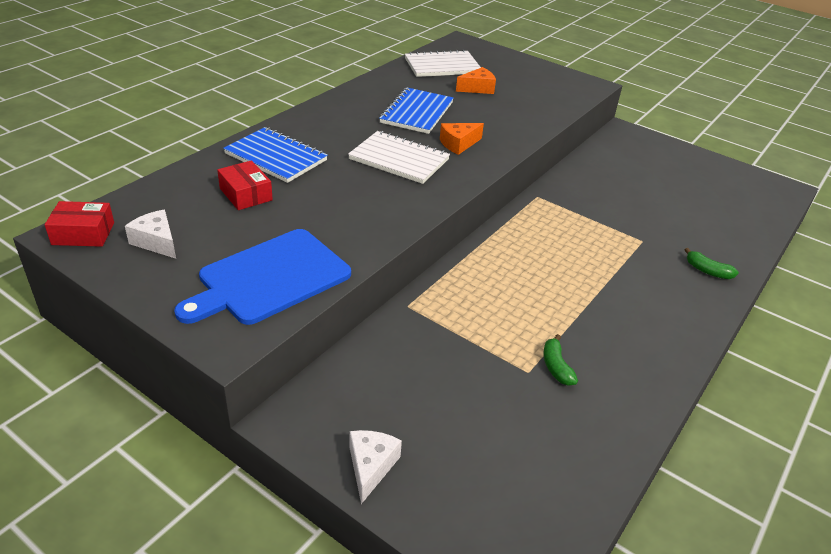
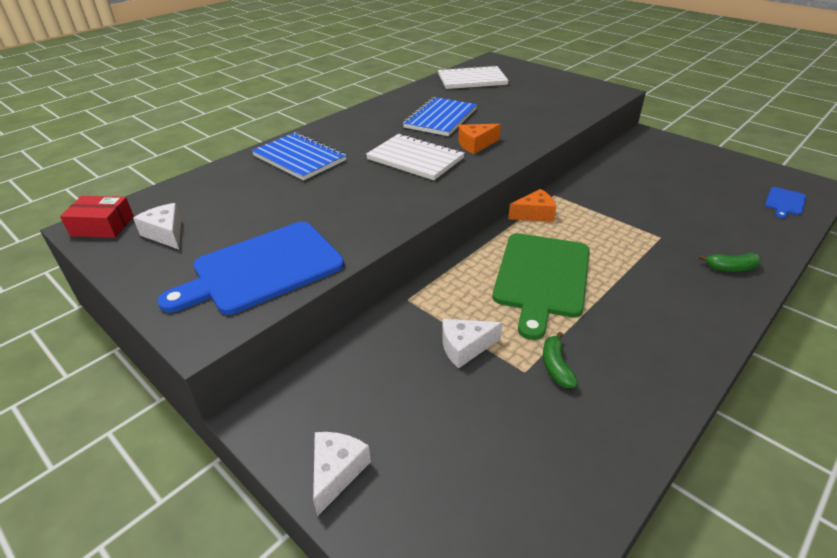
camera: 10 degrees right, 0 degrees up
red box [217,160,273,210] -> none
orange cheese [456,67,496,94] -> orange cheese moved to [508,189,556,222]
green banana [685,248,739,279] -> green banana turned 45 degrees counterclockwise [699,253,762,271]
none -> white cheese [442,319,502,369]
none -> green cutting board [493,233,590,340]
none -> blue cutting board [765,187,806,218]

